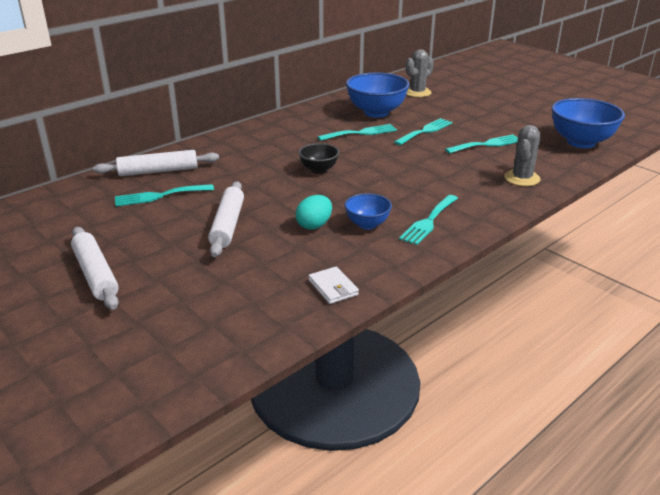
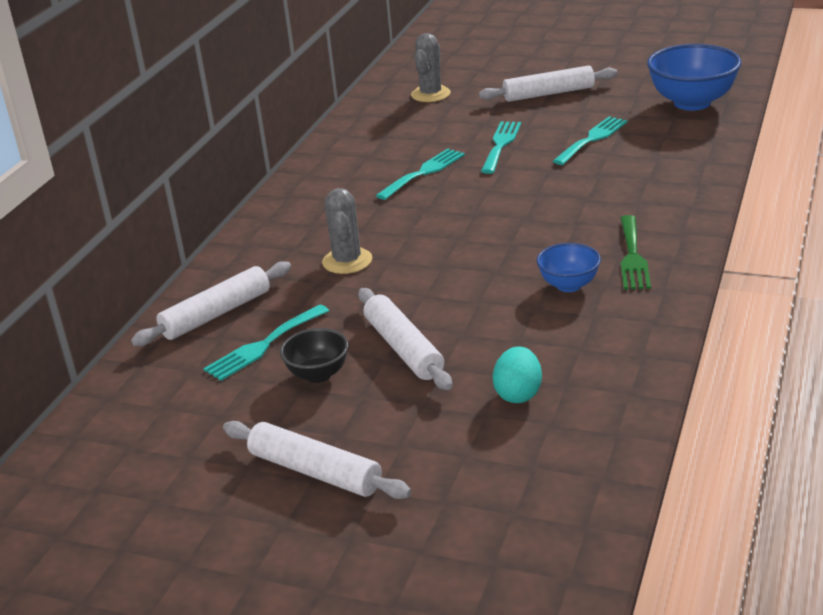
camera: 25 degrees left, 0 degrees up
turquoise egg [295,195,332,230] -> turquoise egg moved to [493,346,542,403]
black bowl [298,143,339,174] -> black bowl moved to [280,328,349,383]
white wallet [309,266,359,304] -> none
blue bowl [346,73,410,118] -> none
turquoise fork [399,195,458,245] -> green fork [621,215,651,290]
grey cactus [504,125,540,186] -> grey cactus moved to [322,188,372,274]
none -> white rolling pin [479,66,618,102]

